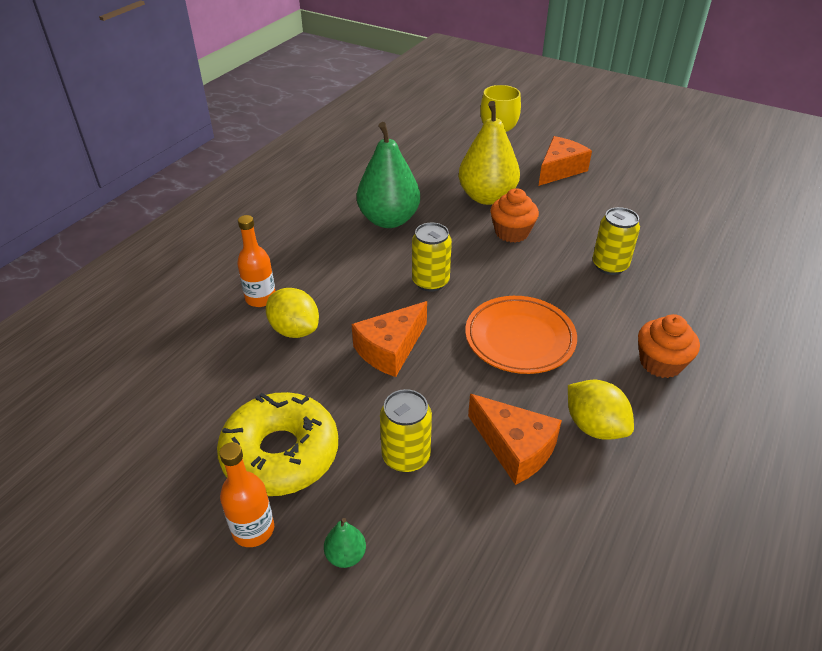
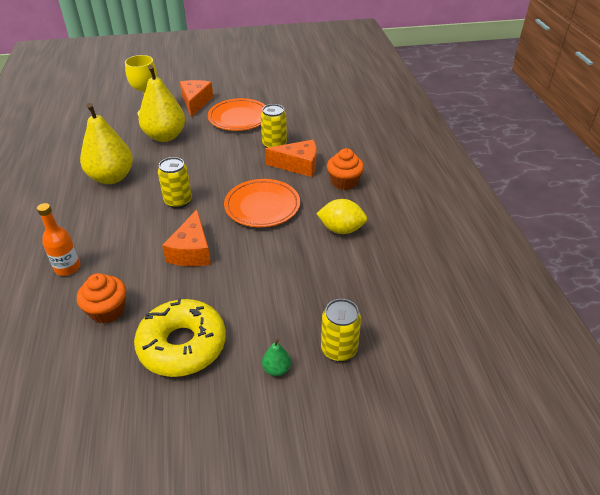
camera: 40 degrees left, 0 degrees up
orange bottle [219,442,274,547] -> none
yellow lemon [266,288,319,338] -> none
green pear [357,122,420,228] -> yellow pear [80,103,133,184]
yellow can [380,389,432,473] -> yellow can moved to [321,299,361,362]
orange cheese [468,394,562,485] -> orange cheese moved to [265,140,317,177]
orange cupcake [490,188,539,243] -> orange cupcake moved to [77,273,126,324]
none -> orange plate [208,98,266,131]

